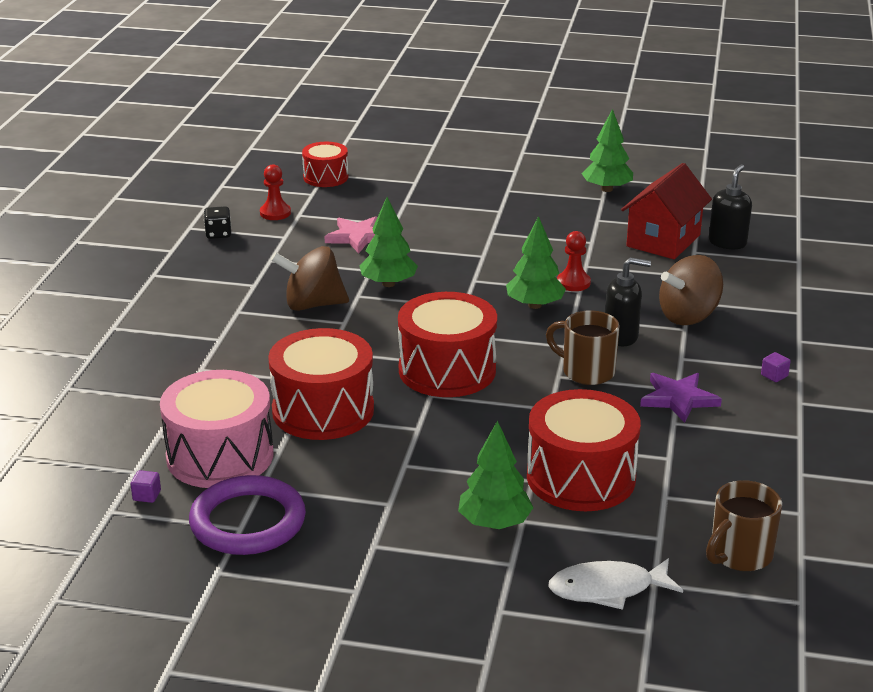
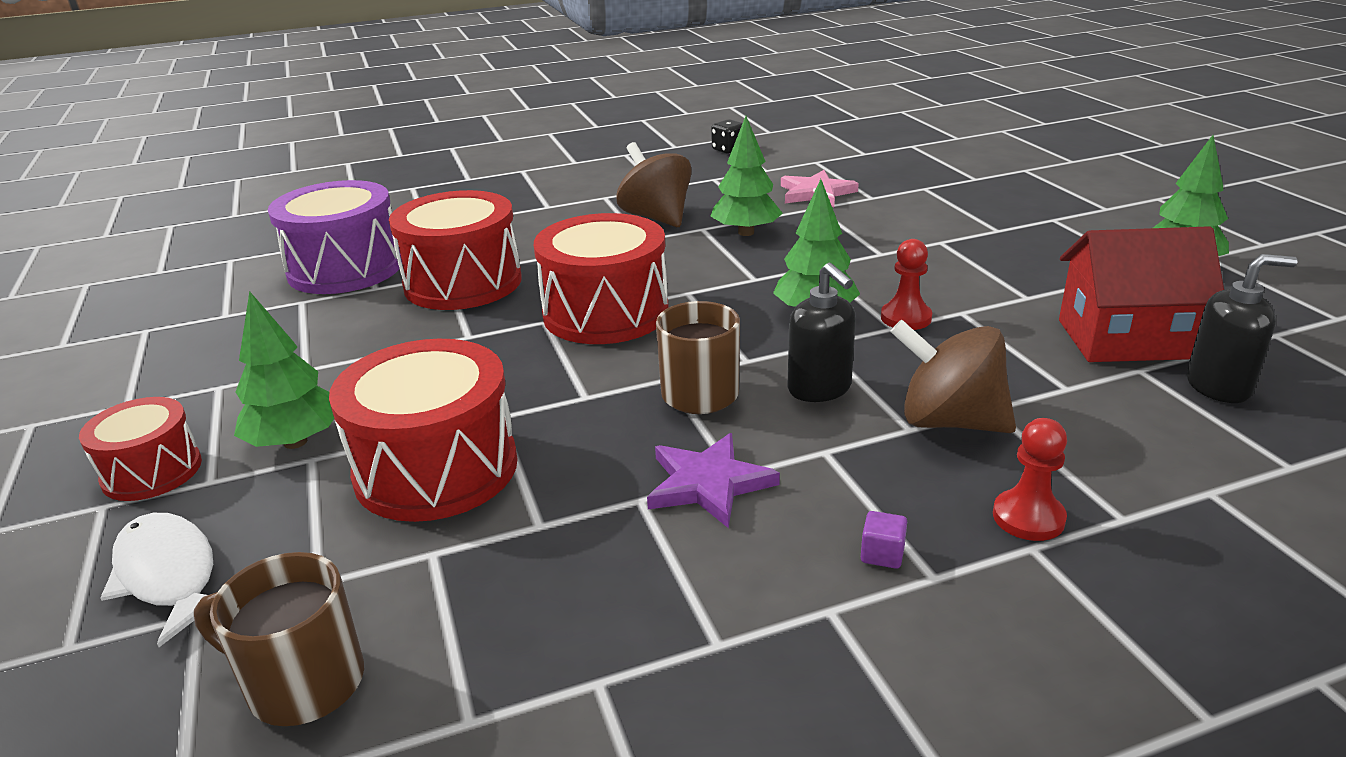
camera: 60 degrees right, 0 degrees up
purple cube [131,470,161,503] -> none
pink drum [160,370,274,488] -> purple drum [268,180,402,294]
purple ring [189,475,306,555] -> none
red pawn [260,164,291,220] -> red pawn moved to [993,418,1067,541]
red drum [302,142,348,187] -> red drum moved to [79,397,202,501]

